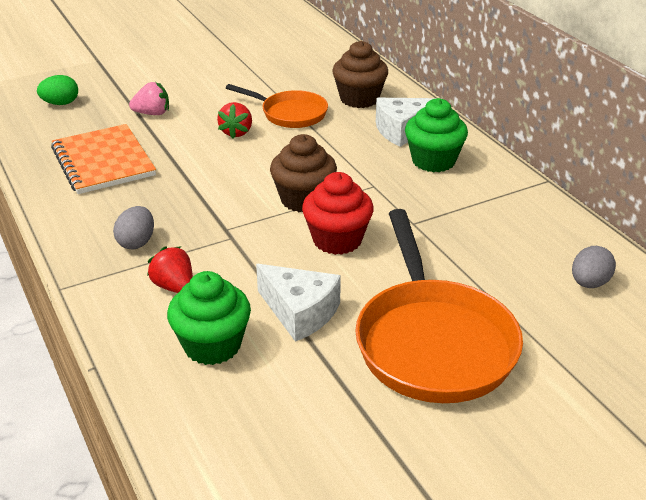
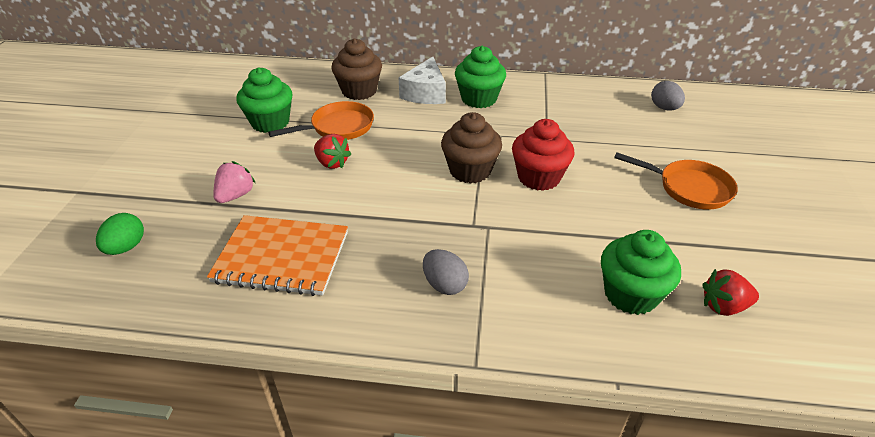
camera: 55 degrees left, 5 degrees up
red strawberry [147,246,193,293] -> red strawberry moved to [703,269,759,316]
white cheese [256,264,341,342] -> none
orange pan [355,209,523,403] -> orange pan [614,152,738,210], size x0.57
none -> green cupcake [236,67,293,133]

